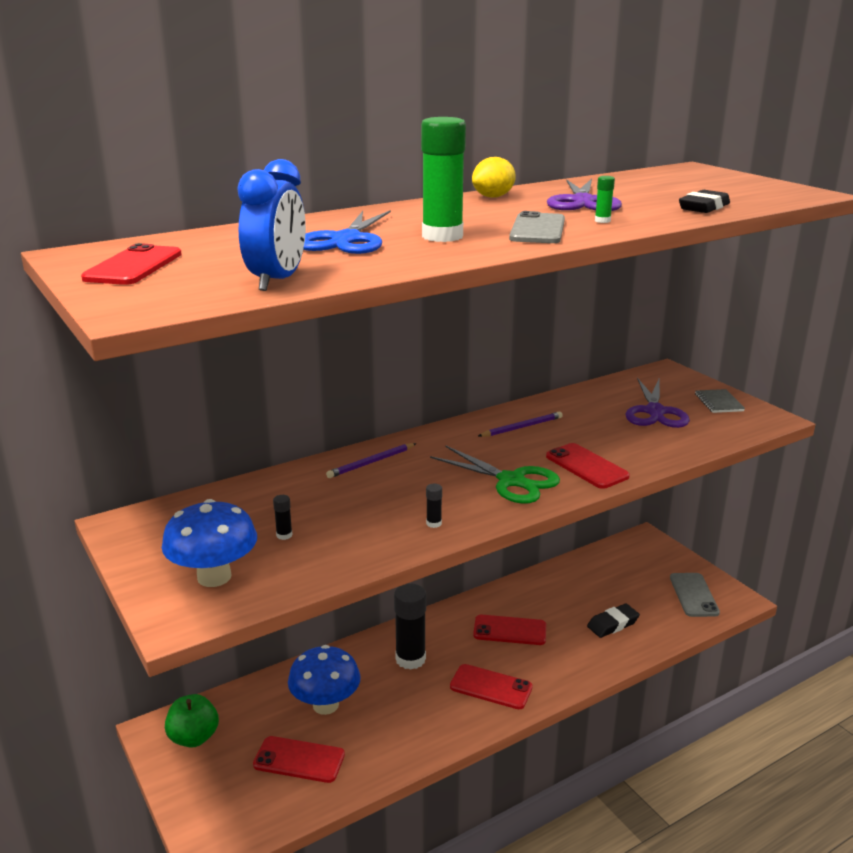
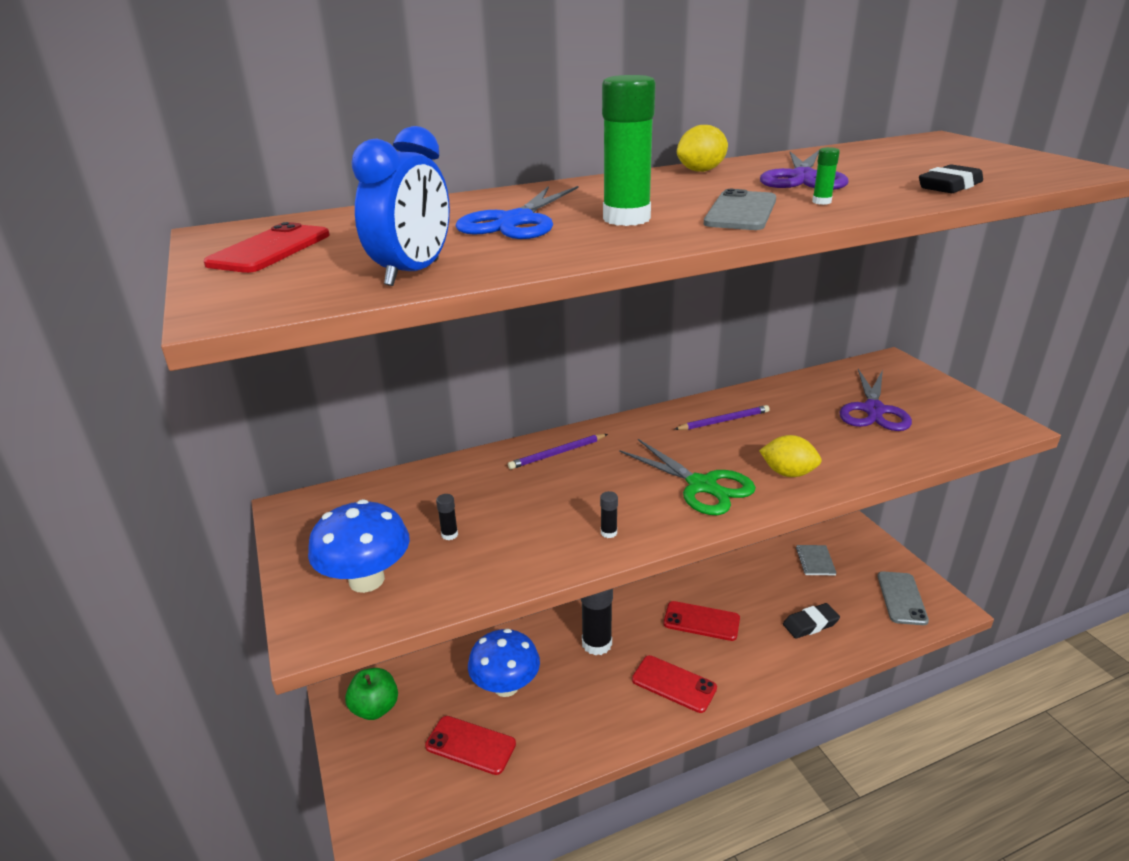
camera: 10 degrees right, 5 degrees up
red phone [546,443,630,489] -> yellow lemon [759,435,822,477]
grey notebook [695,389,745,413] -> grey notebook moved to [796,545,837,575]

